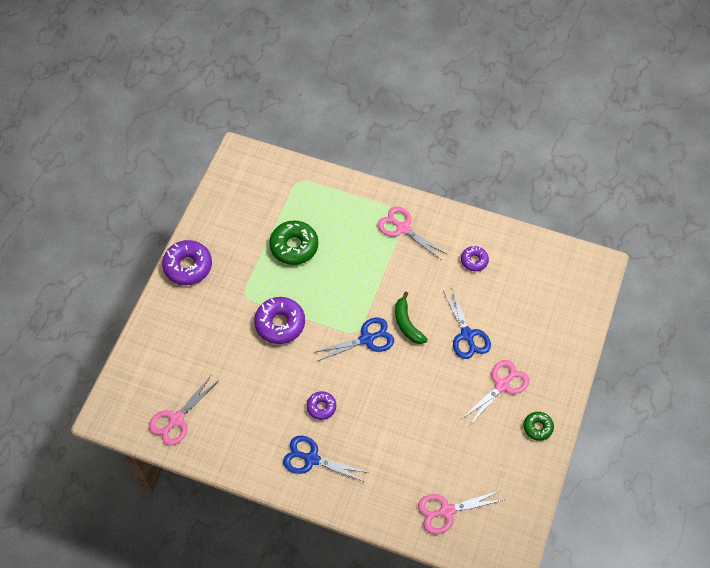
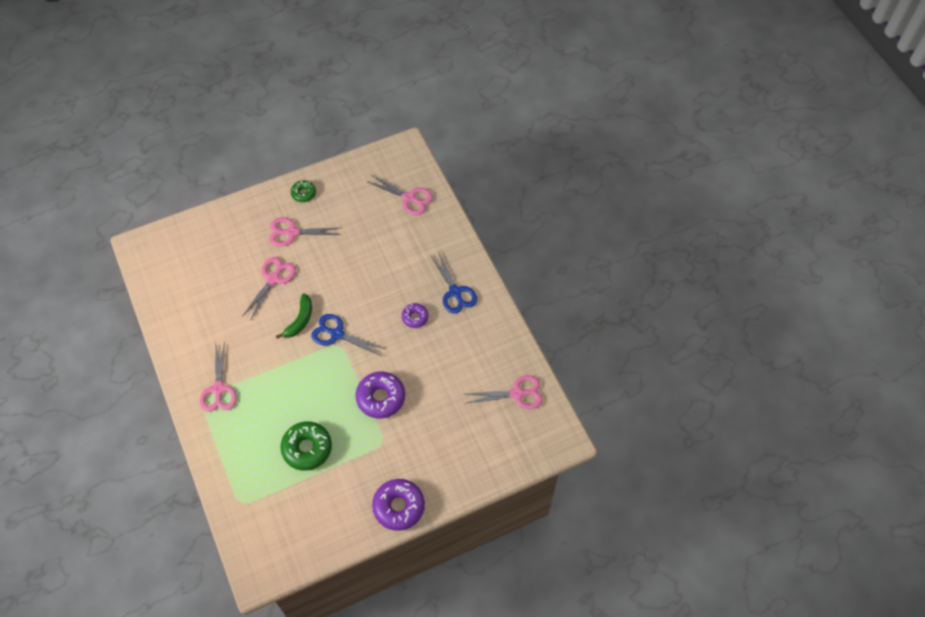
camera: 135 degrees left, 0 degrees up
blue scissors [443,287,491,359] -> pink scissors [242,257,296,321]
purple donut [461,246,489,271] -> none

